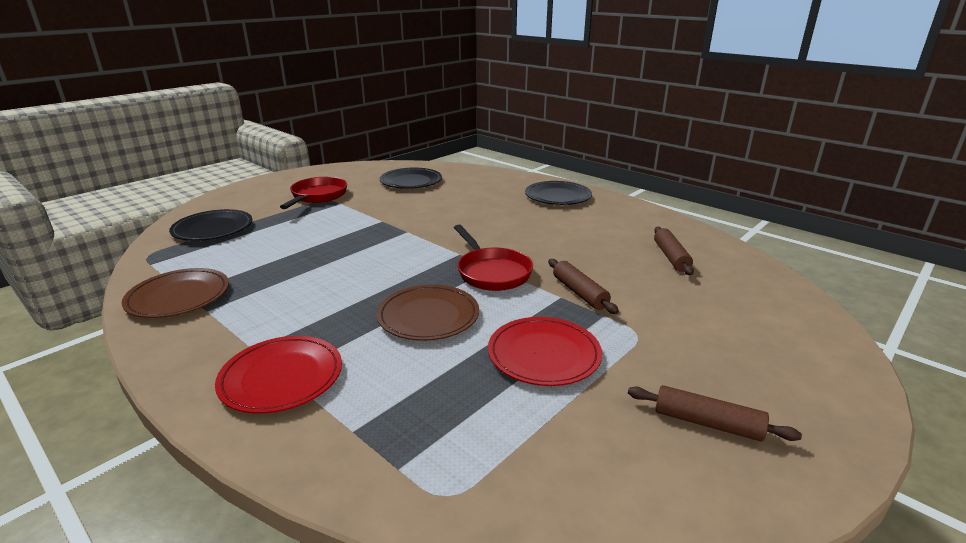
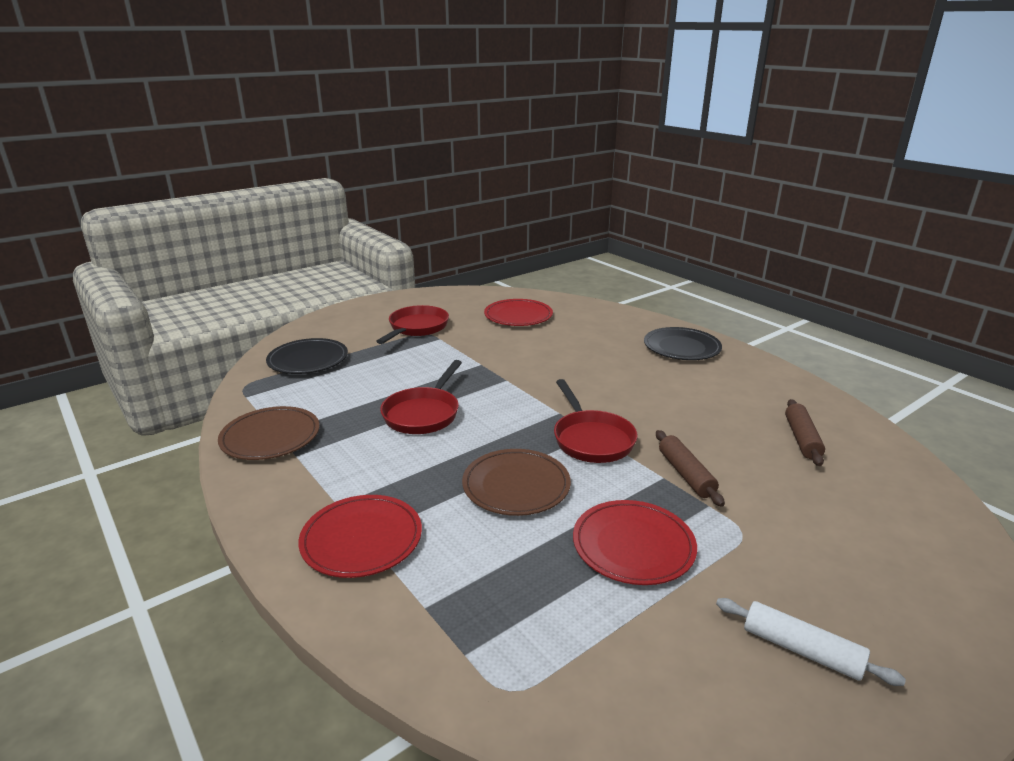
camera: 10 degrees right, 0 degrees up
black plate [380,168,442,189] -> red plate [484,299,553,326]
brown rolling pin [628,385,802,442] -> white rolling pin [716,598,906,686]
none -> red pan [380,360,462,434]

